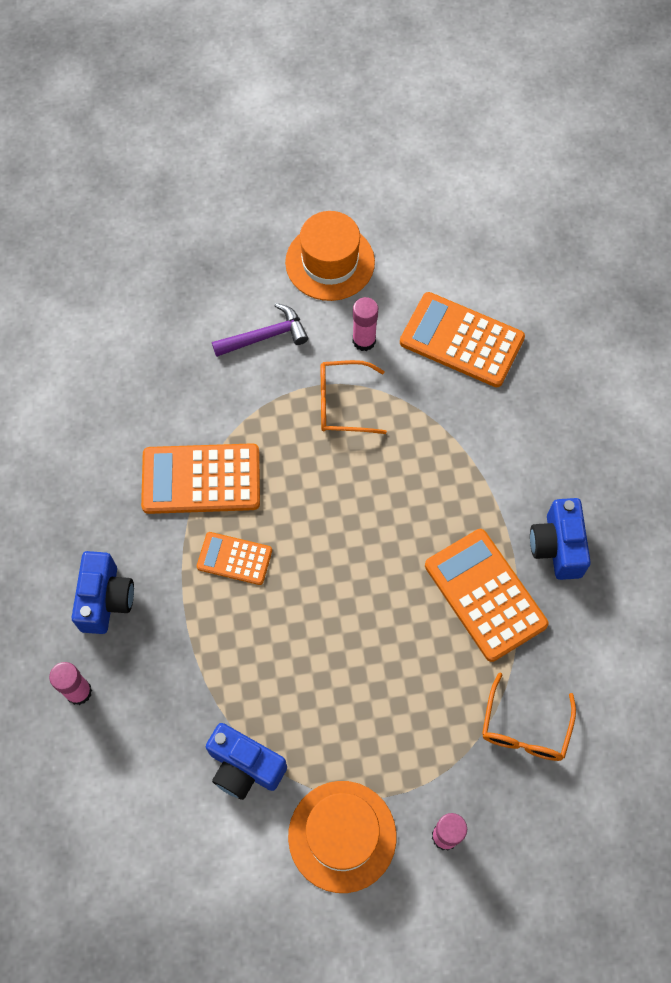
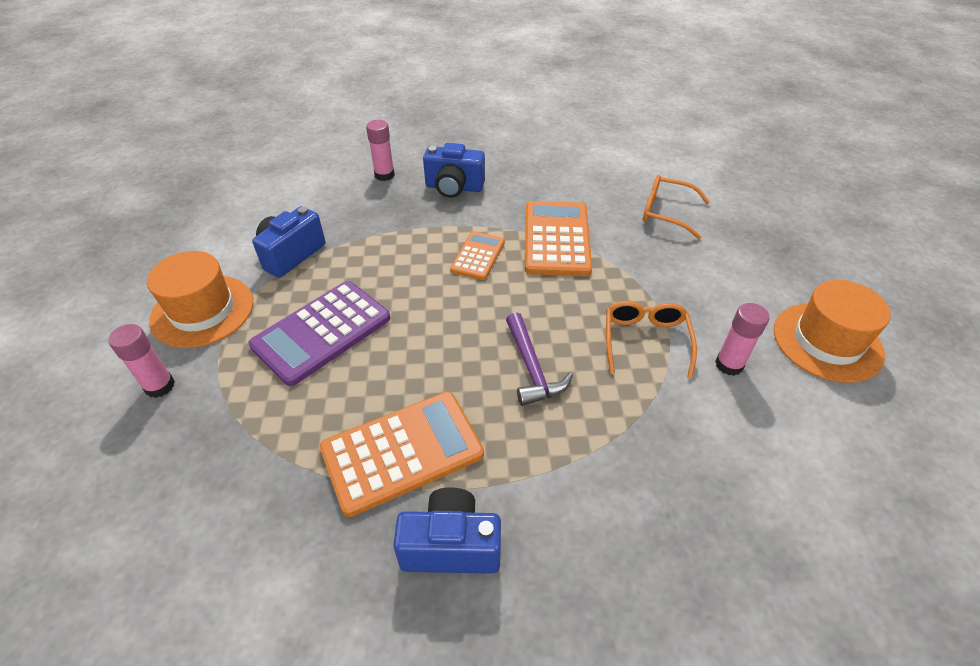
camera: 95 degrees right, 20 degrees down
purple hammer [212,303,308,357] -> purple hammer moved to [506,312,573,406]
orange calculator [400,292,525,387] -> none
orange glasses [482,672,576,761] -> orange glasses moved to [643,175,710,239]
none -> purple calculator [248,281,390,386]

